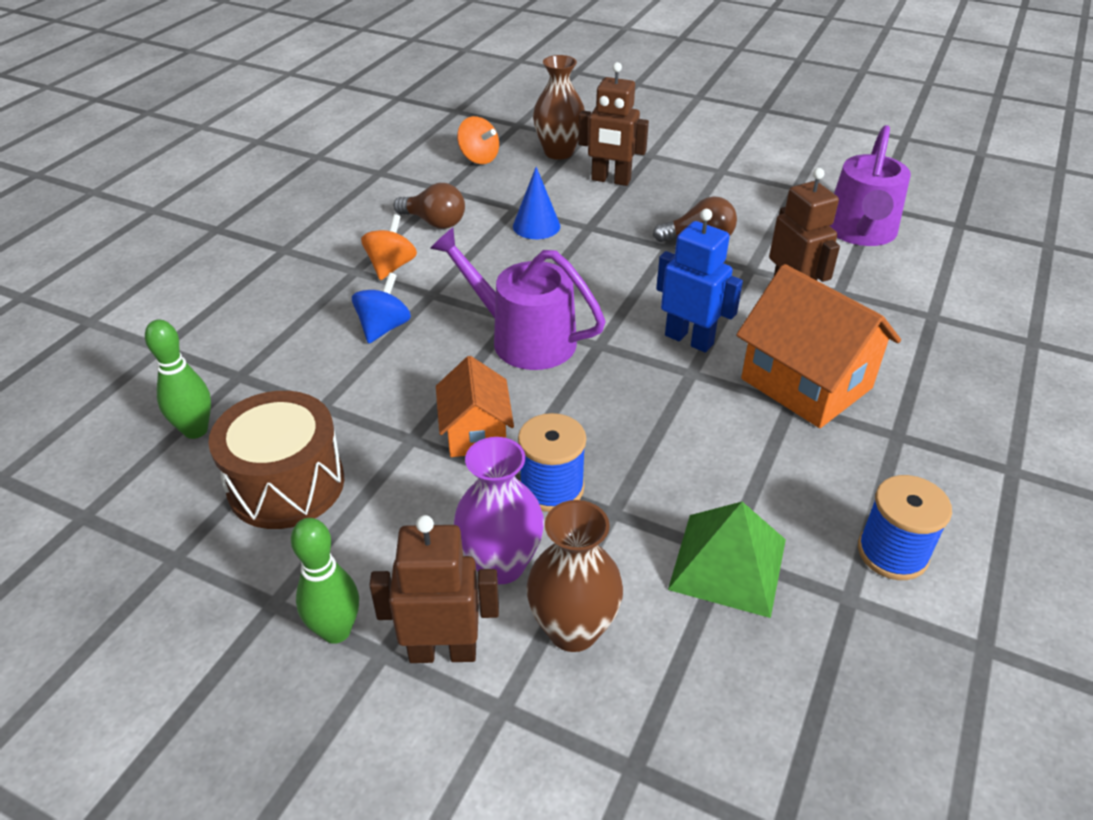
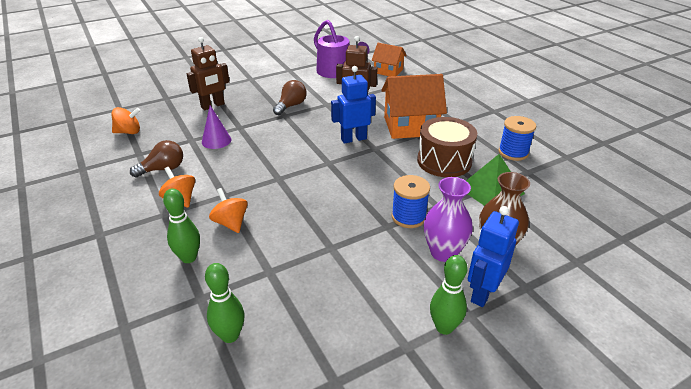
camera: 55 degrees left, 5 degrees down
brown drum [208,391,344,529] -> brown drum moved to [417,117,477,177]
blue spinning top [352,273,411,344] -> orange spinning top [209,188,248,233]
brown robot [369,515,499,663] -> blue robot [468,206,519,307]
purple watering can [430,228,606,370] -> none
orange house [436,356,514,457] -> orange house moved to [372,43,407,76]
blue cone [513,167,560,239] -> purple cone [202,105,231,149]
brown vase [533,55,585,160] -> none
none -> green bowling pin [163,188,200,263]

